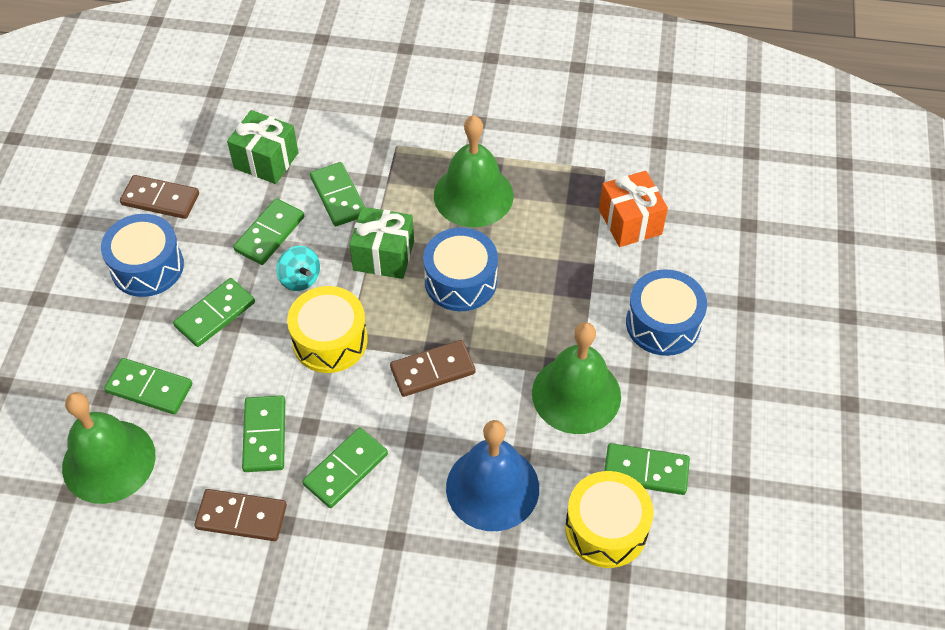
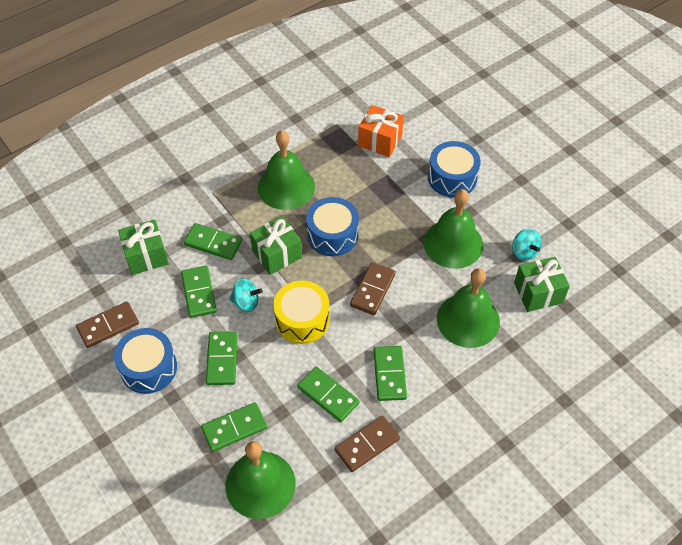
camera: 45 degrees left, 0 degrees up
blue bell [446,420,539,531] -> green bell [437,268,500,348]
yellow drum [565,471,654,568] -> green gift [514,257,570,312]
green domino [604,443,690,495] -> turquoise spinning top [512,229,541,261]

